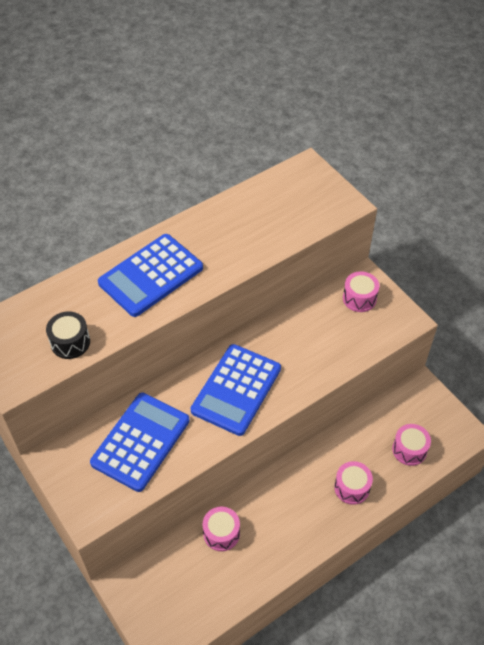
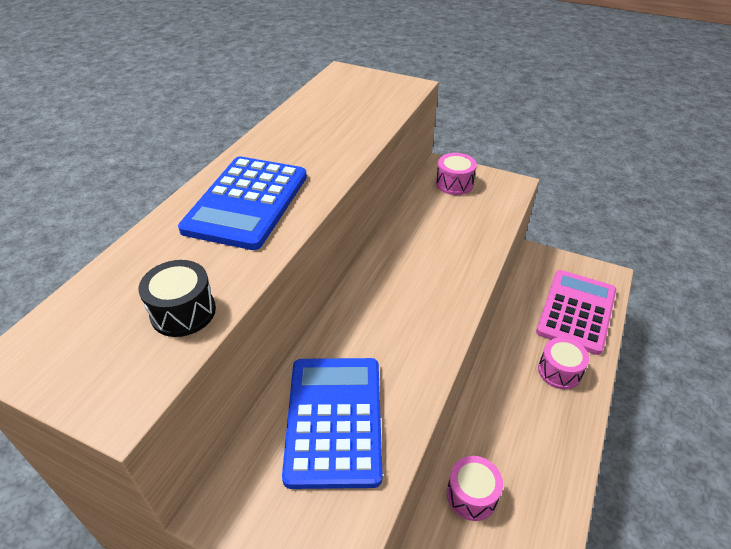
camera: 30 degrees left, 10 degrees down
blue calculator [191,344,281,436] -> none
pink drum [392,424,431,466] -> pink calculator [536,270,616,355]

